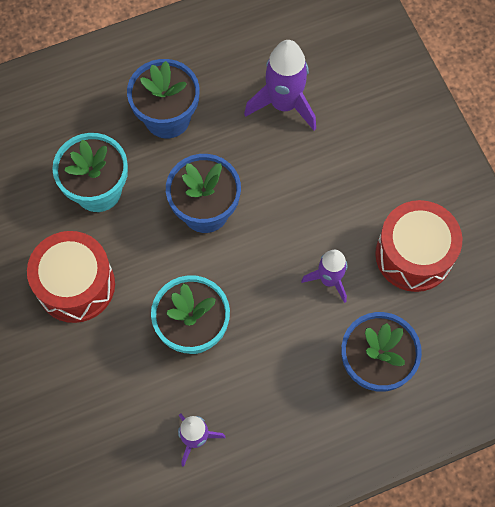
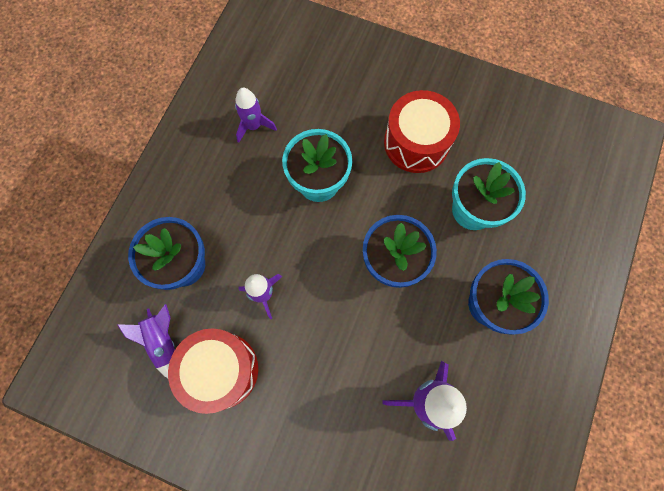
camera: 135 degrees right, 5 degrees up
none -> purple rocket [117,304,175,378]

